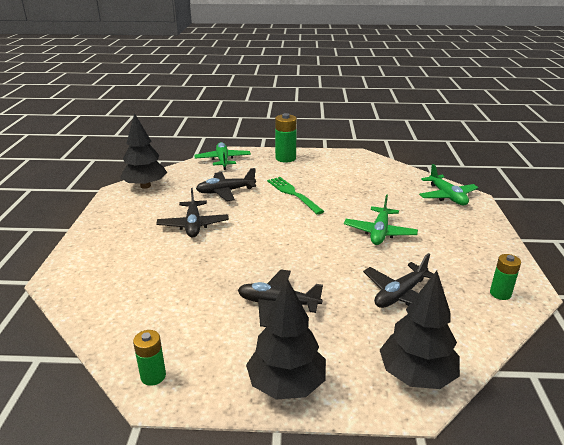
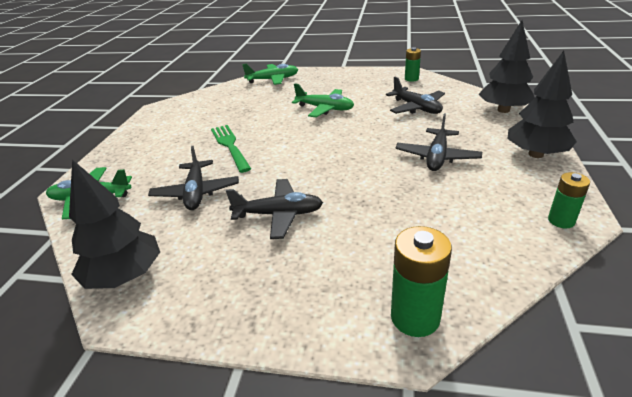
camera: 80 degrees left, 5 degrees up
green fork [267,177,324,215] -> green fork turned 90 degrees clockwise [211,125,251,173]
green battery [275,113,297,162] -> green battery moved to [391,226,452,337]

